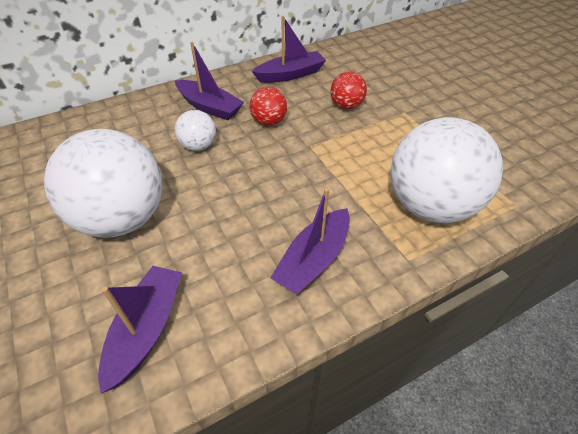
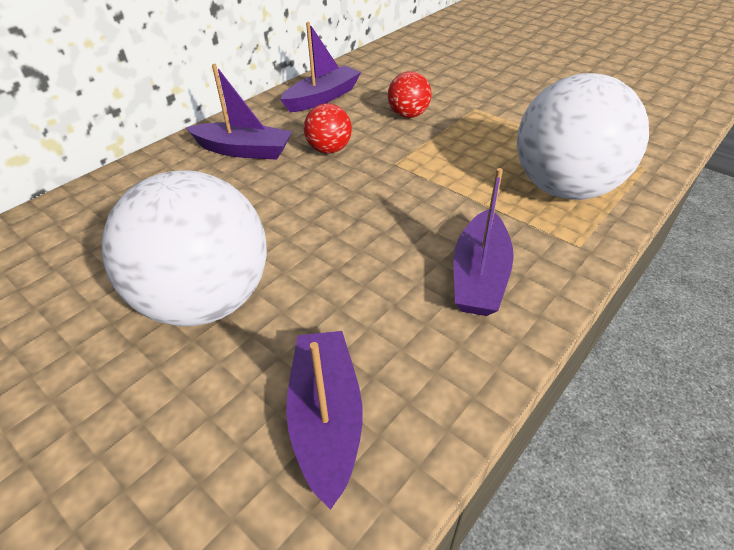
camera: 20 degrees left, 5 degrees down
white ball [175,110,216,151] -> none

